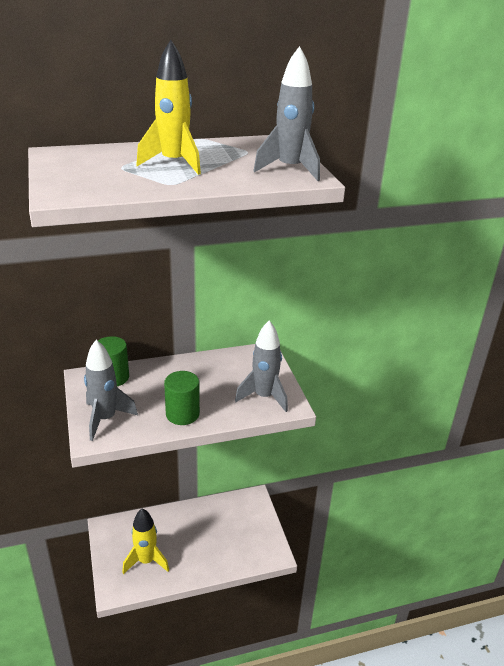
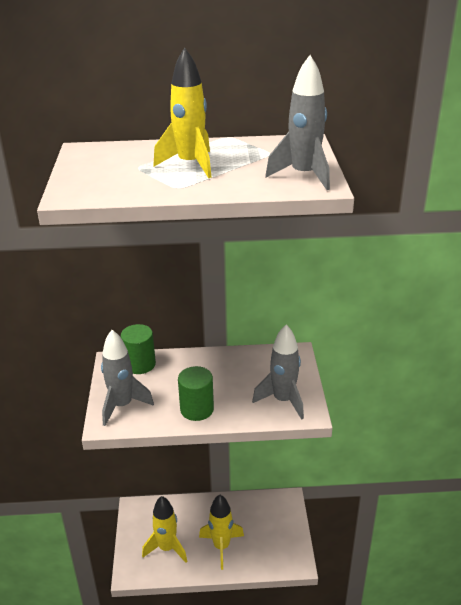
camera: 15 degrees right, 0 degrees up
none -> yellow rocket [199,495,244,570]

